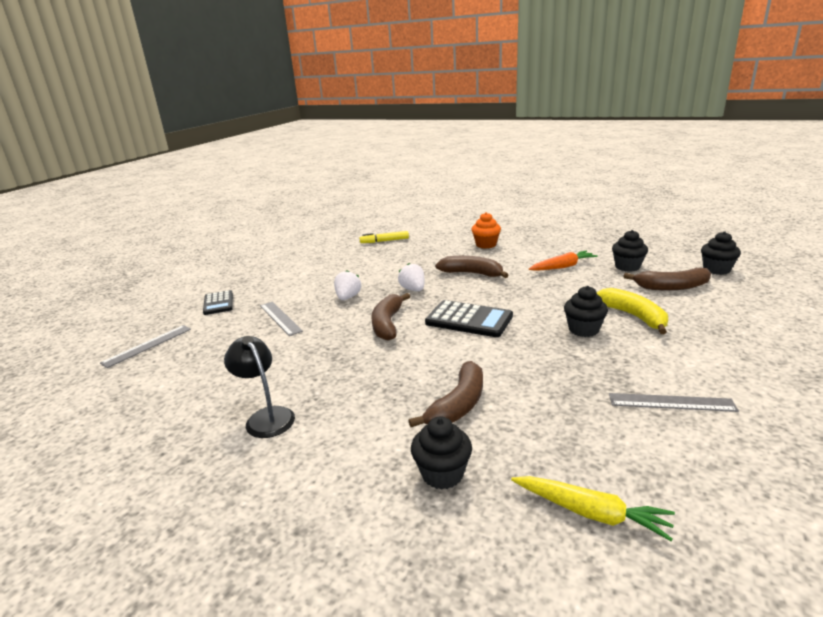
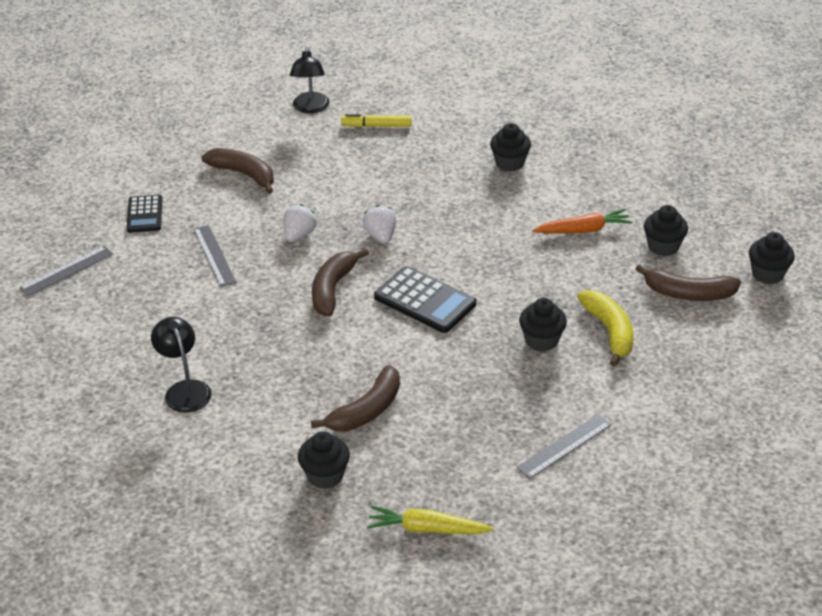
camera: 10 degrees right, 15 degrees up
brown banana [435,256,508,278] -> brown banana moved to [202,148,274,194]
orange cupcake [472,212,501,249] -> black cupcake [490,123,531,171]
yellow carrot [511,476,675,541] -> yellow carrot turned 150 degrees clockwise [367,506,494,534]
grey ruler [609,393,739,412] -> grey ruler turned 60 degrees counterclockwise [517,414,611,479]
none -> black lamp [290,47,329,113]

